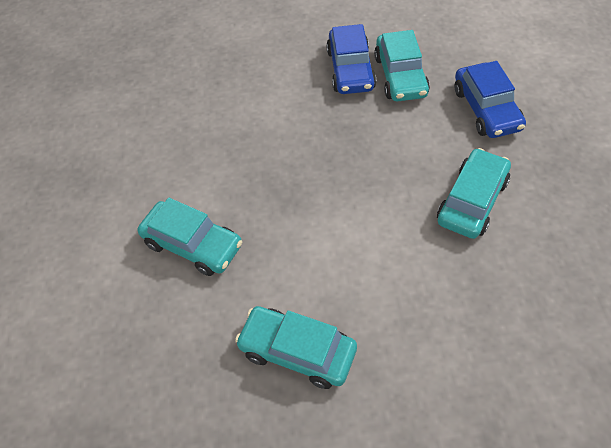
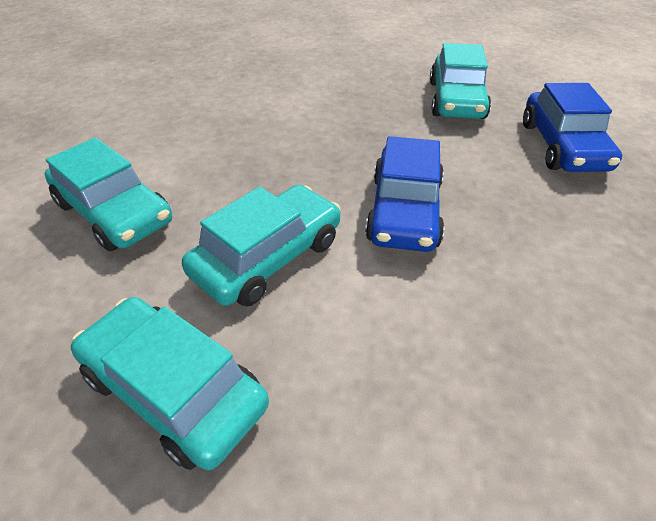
camera: 10 degrees right, 10 degrees down
blue car [326,24,376,94] -> blue car moved to [365,136,445,252]
turquoise car [437,148,511,239] -> turquoise car moved to [182,185,340,307]

